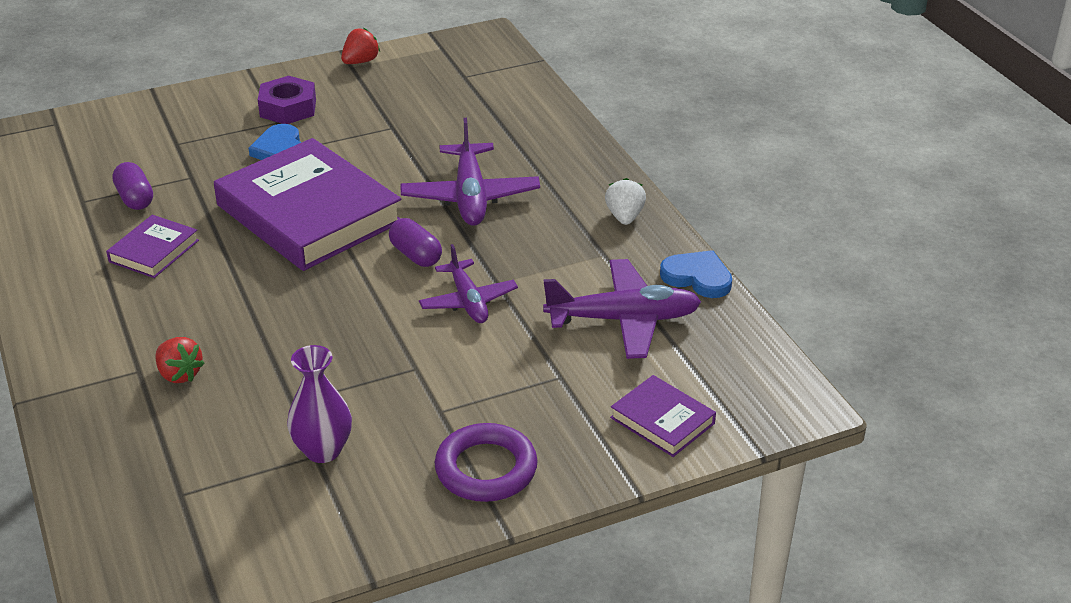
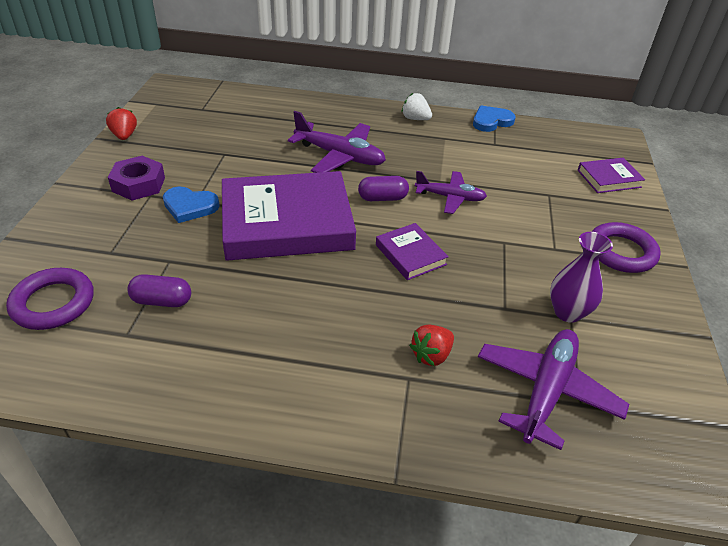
camera: 60 degrees left, 5 degrees up
purple book [106,215,199,278] -> purple book moved to [376,223,449,280]
red strawberry [155,337,205,383] -> red strawberry turned 150 degrees clockwise [409,325,454,366]
purple plane [543,259,701,359] -> purple plane moved to [478,329,629,450]
none -> purple ring [6,268,93,330]

